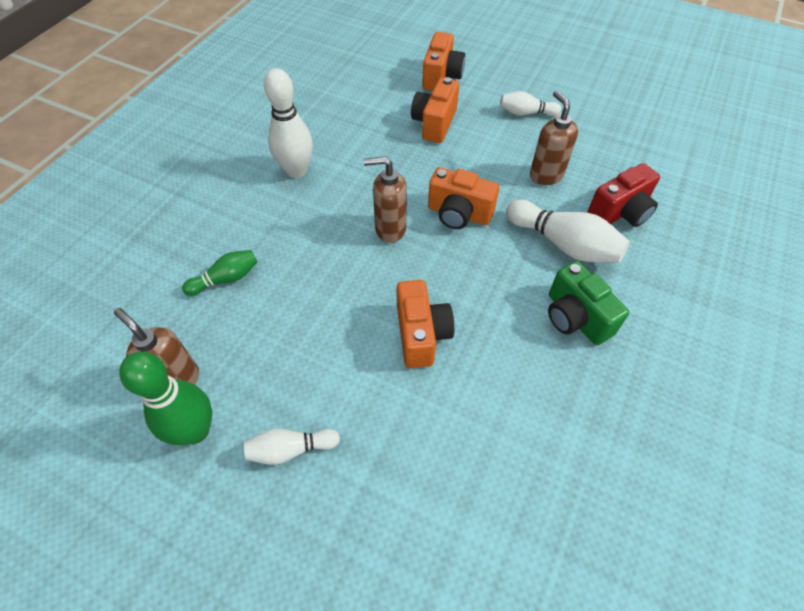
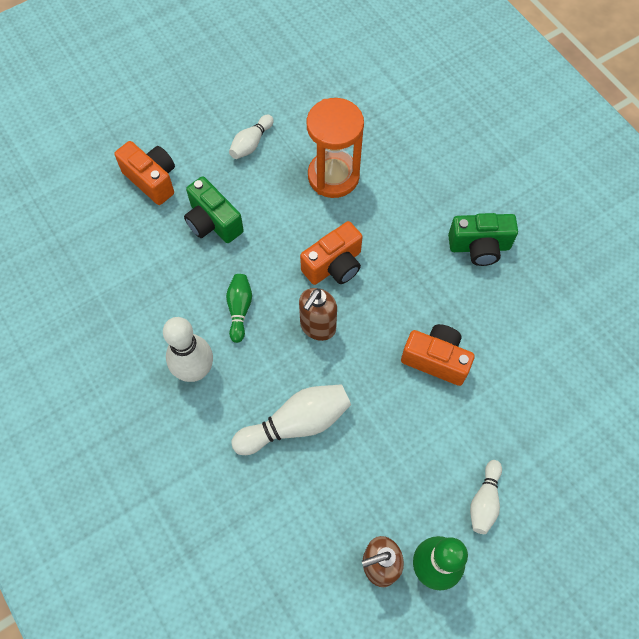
camera: 60 degrees left, 10 degrees up
green bowling pin [182,250,257,296] -> green bowling pin moved to [226,274,252,343]
orange camera [411,77,459,143] -> green camera [184,176,244,243]
white bowling pin [506,199,630,263] -> white bowling pin moved to [231,384,351,455]
brown soap dispenser [530,91,578,185] -> orange hourglass [307,98,364,198]
red camera [587,163,660,227] -> none

